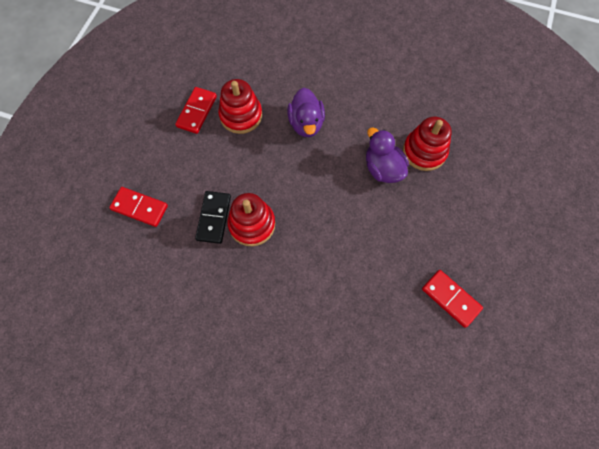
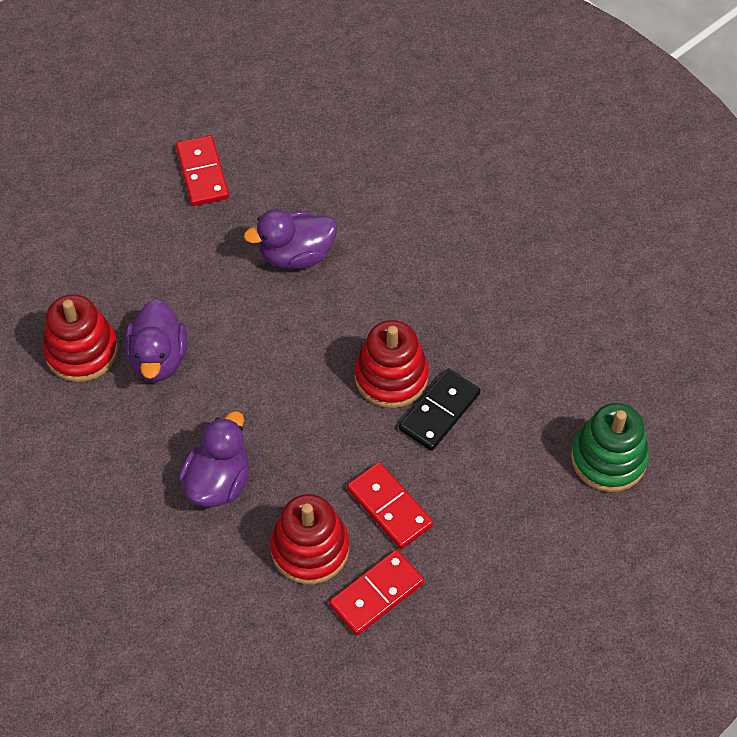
camera: 150 degrees left, 10 degrees down
red domino [109,187,168,227] -> red domino moved to [347,462,434,549]
none -> purple duck [244,209,337,269]
none -> green stacking toy [571,403,649,492]

